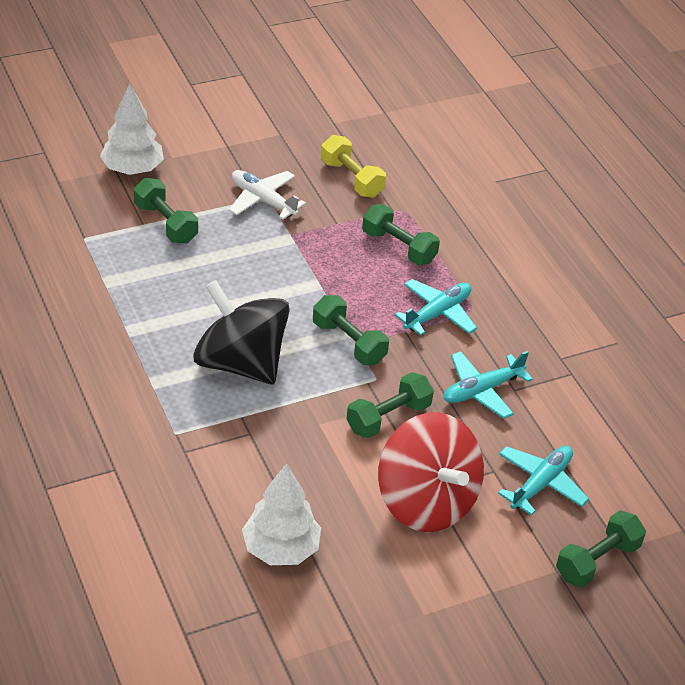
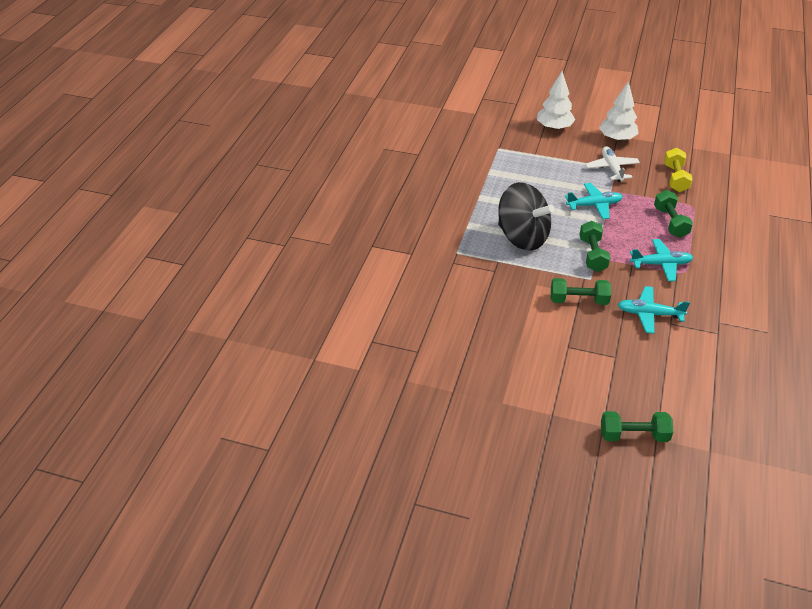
camera: 45 degrees right, 0 degrees up
green dumbbell [134,178,198,243] -> none
black spinning top [193,280,290,384] -> black spinning top turned 135 degrees clockwise [498,182,555,251]
white tree [242,463,321,565] -> white tree moved to [599,81,639,142]
red spinning top [378,412,484,532] -> none
turquoise plane [498,446,589,516] -> turquoise plane moved to [565,183,623,219]

